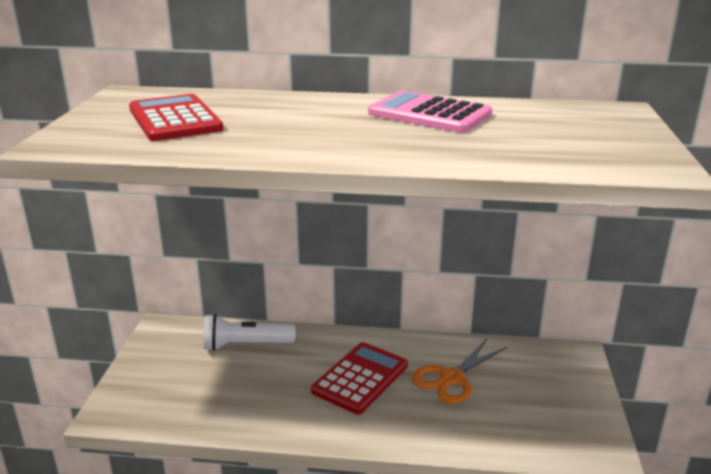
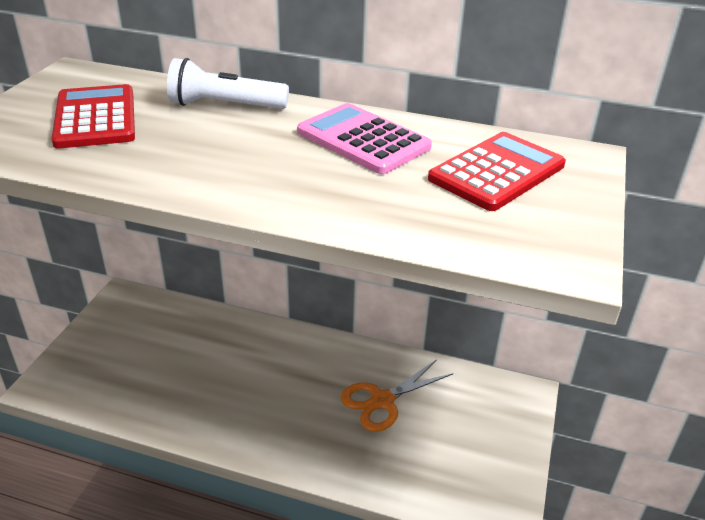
camera: 10 degrees right, 10 degrees up
white flashlight [204,314,296,351] -> white flashlight moved to [167,58,289,109]
red calculator [311,342,408,414] -> red calculator moved to [428,132,566,211]

